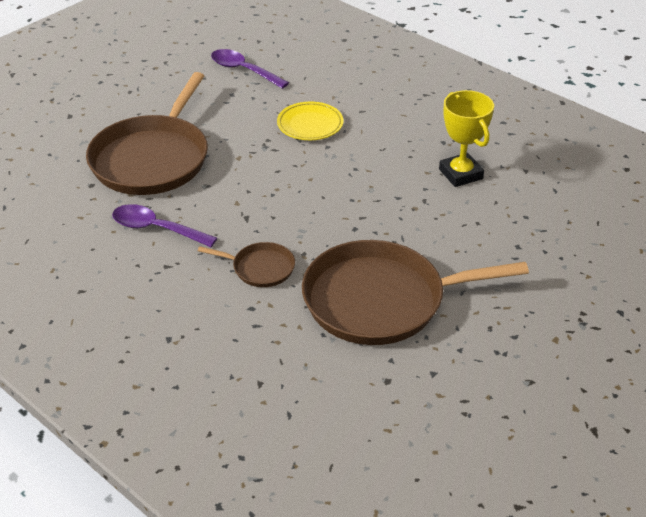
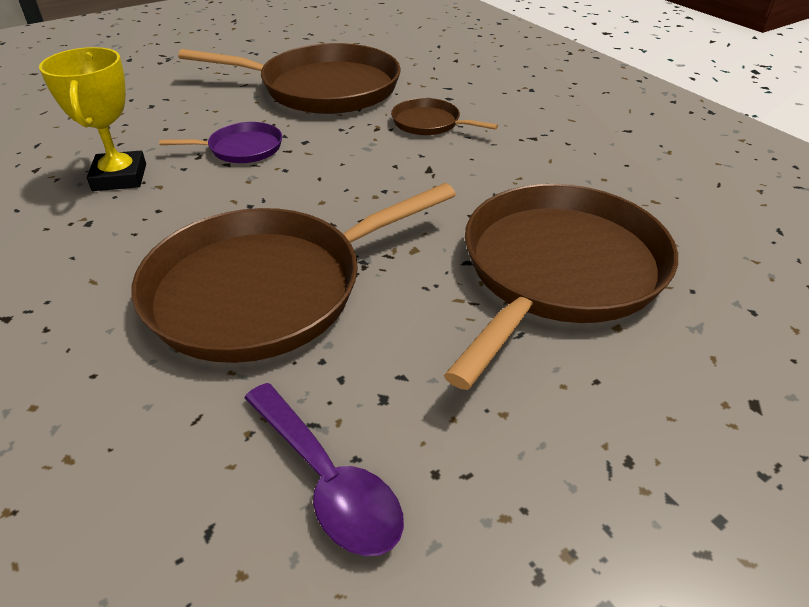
camera: 165 degrees left, 0 degrees up
purple spoon [112,204,217,247] -> none
yellow plate [277,102,343,140] -> brown pan [131,183,456,363]
none -> purple pan [159,122,282,163]

